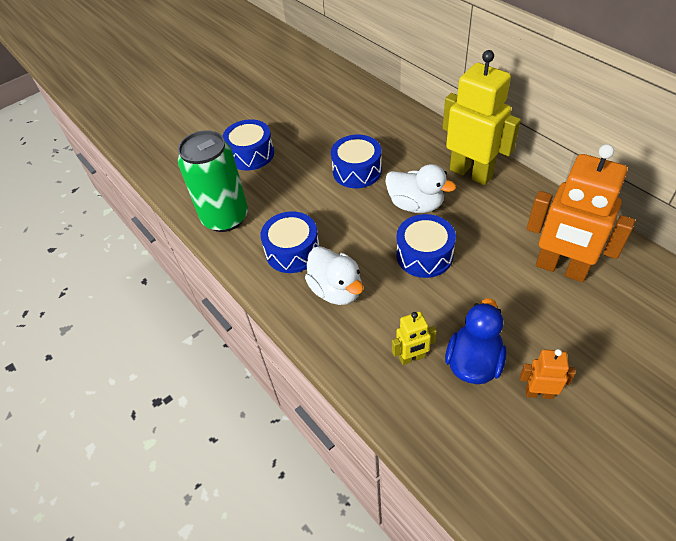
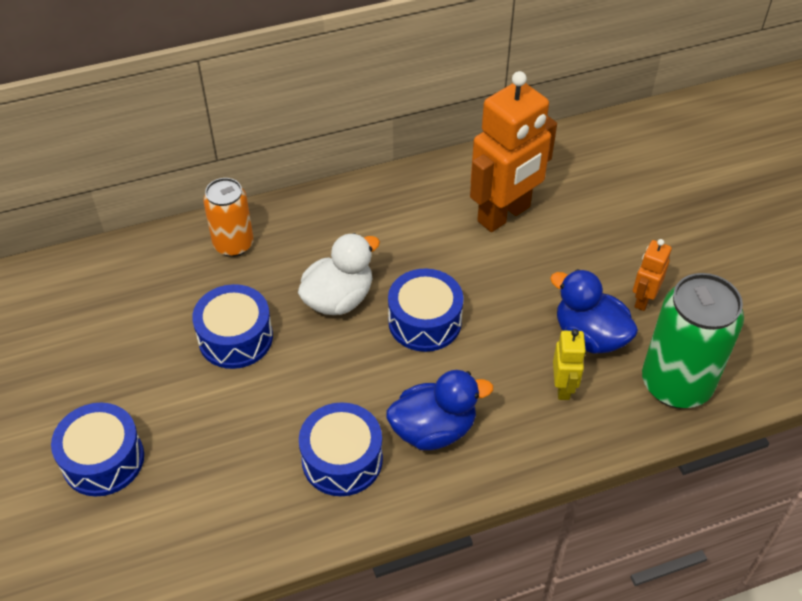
camera: 75 degrees left, 0 degrees up
green can [178,130,248,232] -> green can moved to [642,273,744,408]
white duck [305,246,363,305] -> blue duck [386,370,493,450]
yellow robot [443,50,521,185] -> none
none -> orange can [203,178,254,257]

